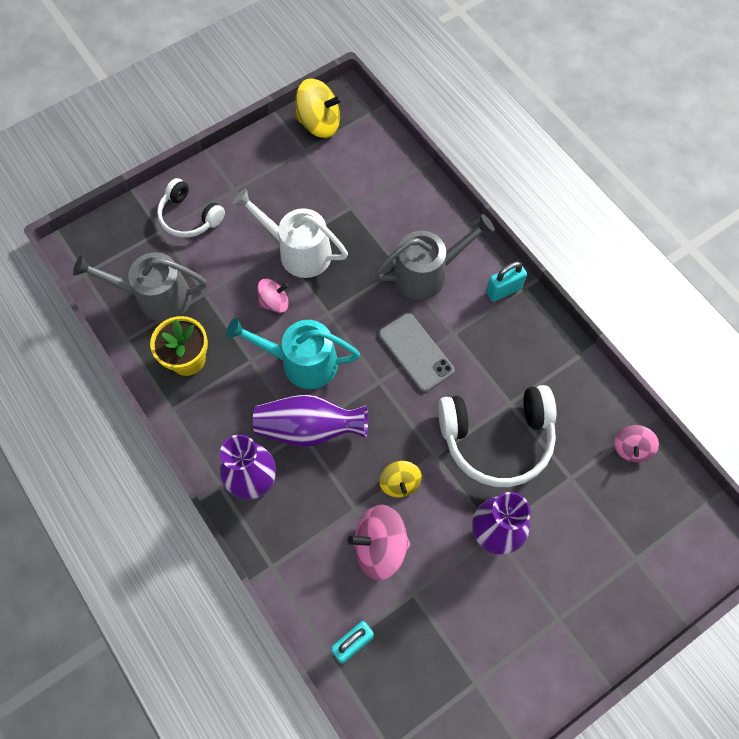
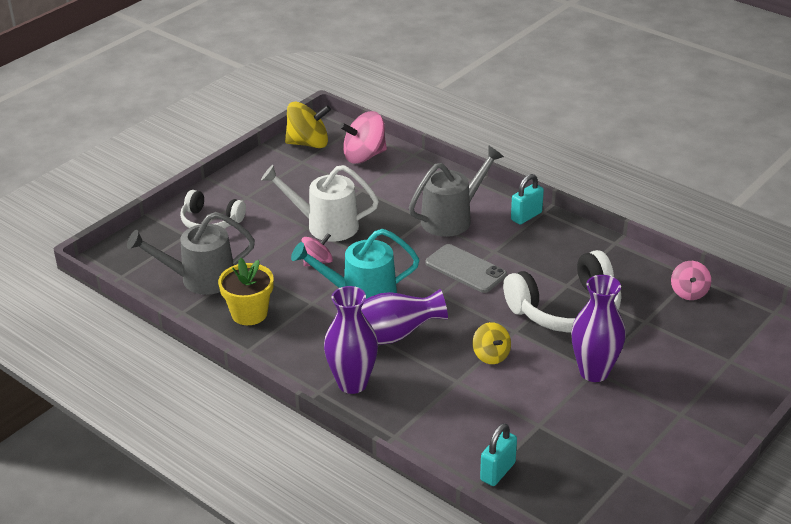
camera: 15 degrees left, 30 degrees down
pink spinning top [348,505,410,580] -> pink spinning top moved to [340,111,387,164]

